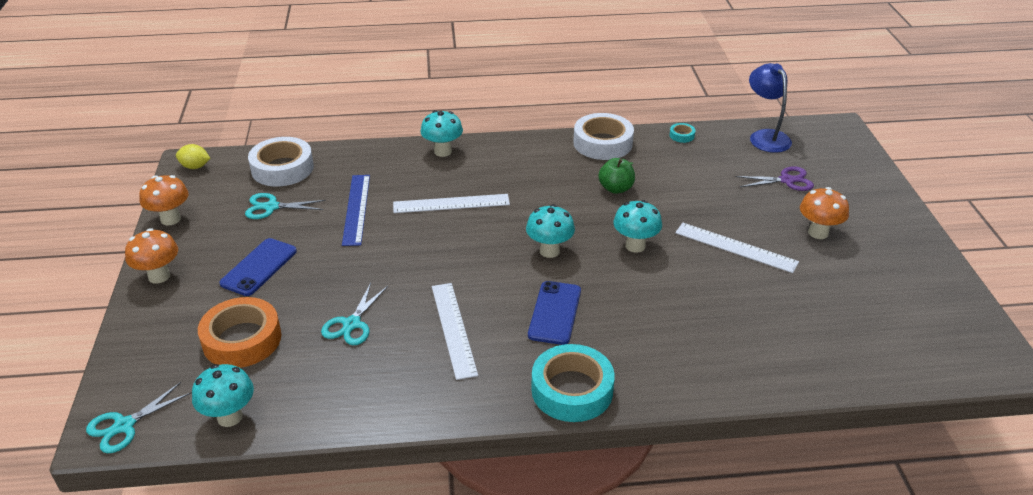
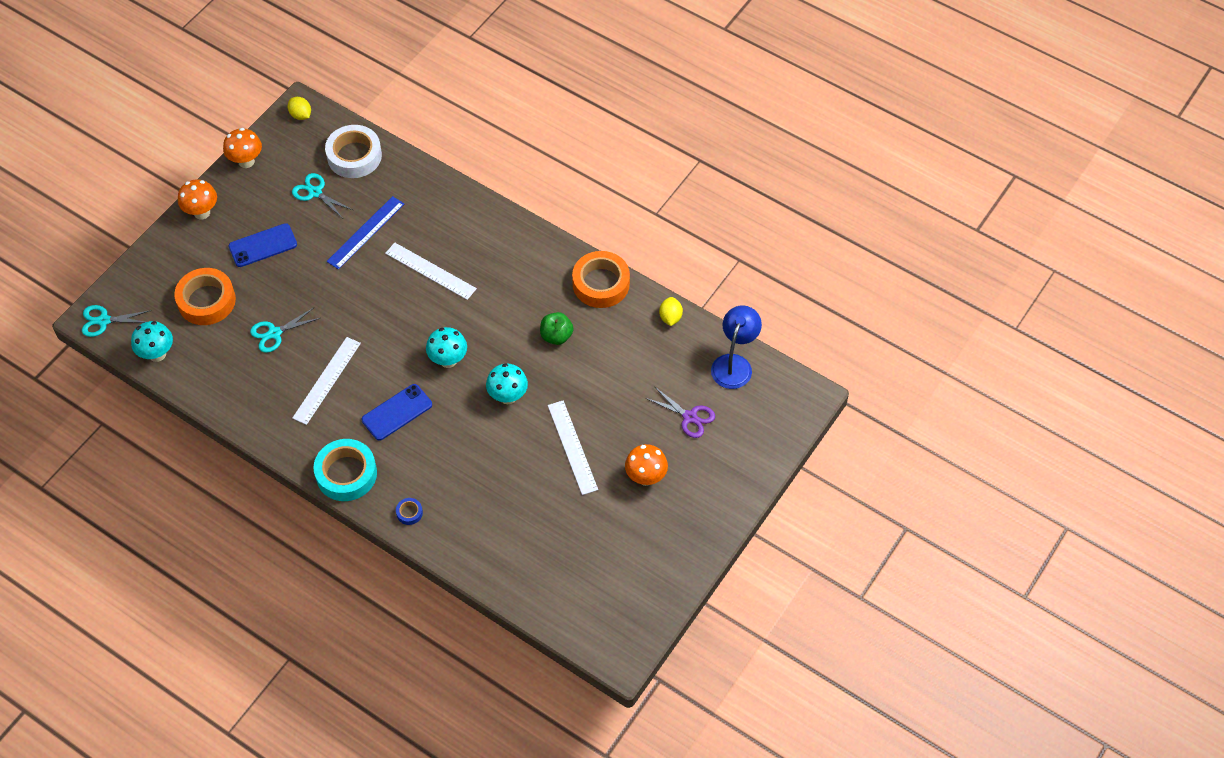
camera: 40 degrees right, 20 degrees up
turquoise mushroom [420,110,463,157] -> none
white tape [573,113,634,160] -> orange tape [572,251,630,308]
turquoise tape [670,123,695,143] -> yellow lemon [659,297,683,326]
none -> blue tape [396,498,423,525]

